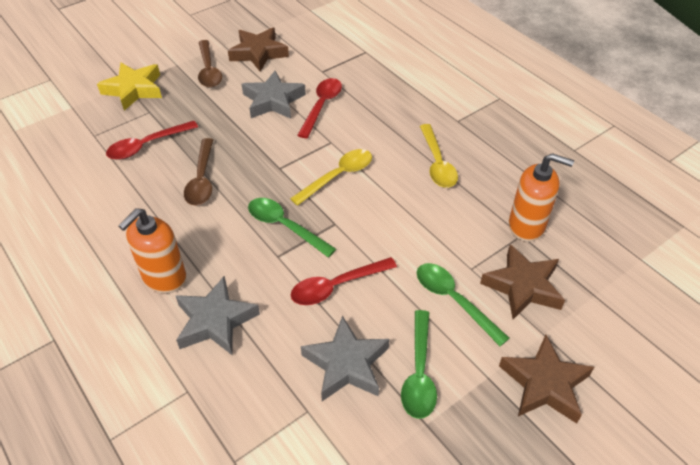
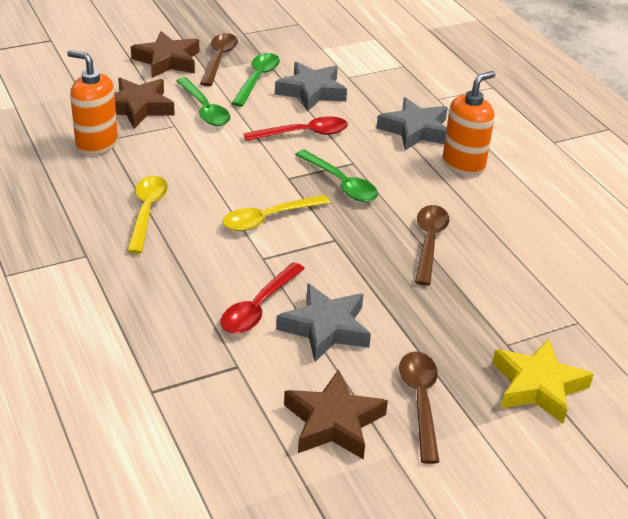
camera: 170 degrees left, 10 degrees down
red spoon [106,121,198,160] -> none
none -> brown spoon [200,33,238,86]

